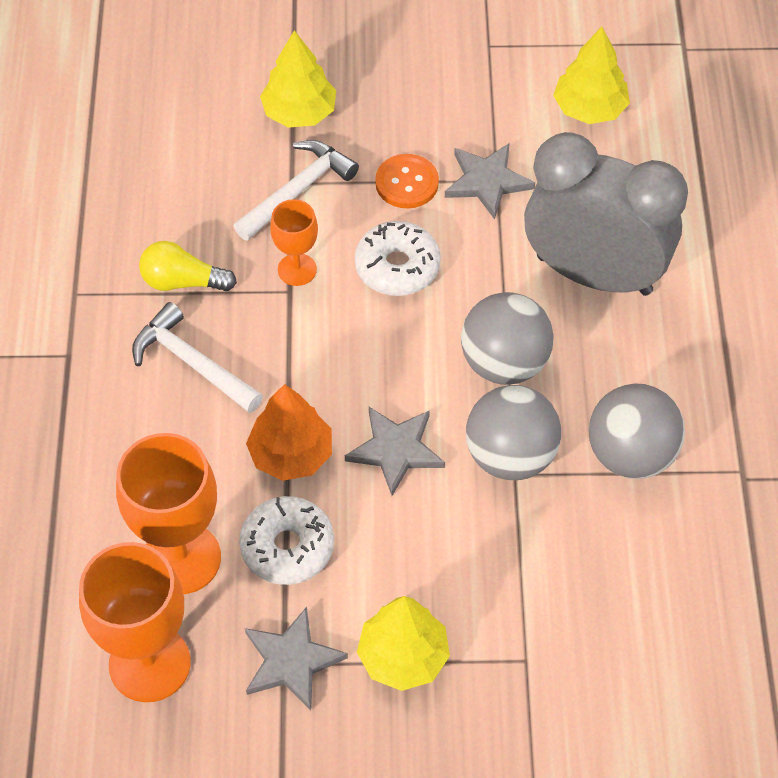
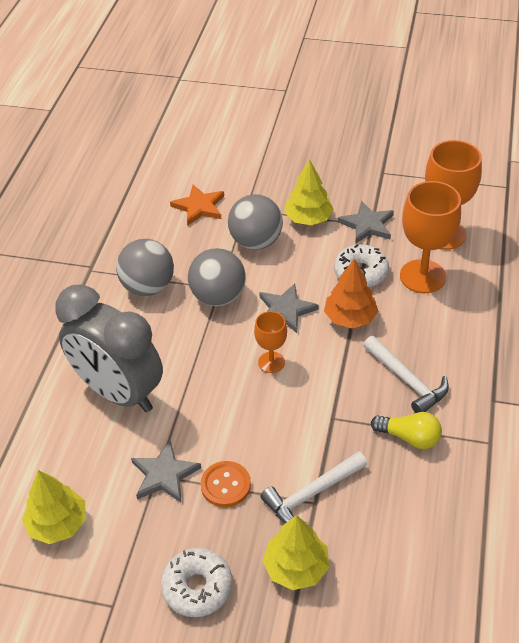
camera: 165 degrees left, 10 degrees down
orange goblet [270,199,318,286] -> orange goblet moved to [254,311,287,373]
white donut [355,221,441,296] -> white donut moved to [161,548,232,617]
grey ball [461,292,554,385] -> grey ball moved to [228,194,283,250]
none -> orange star [170,185,224,226]

